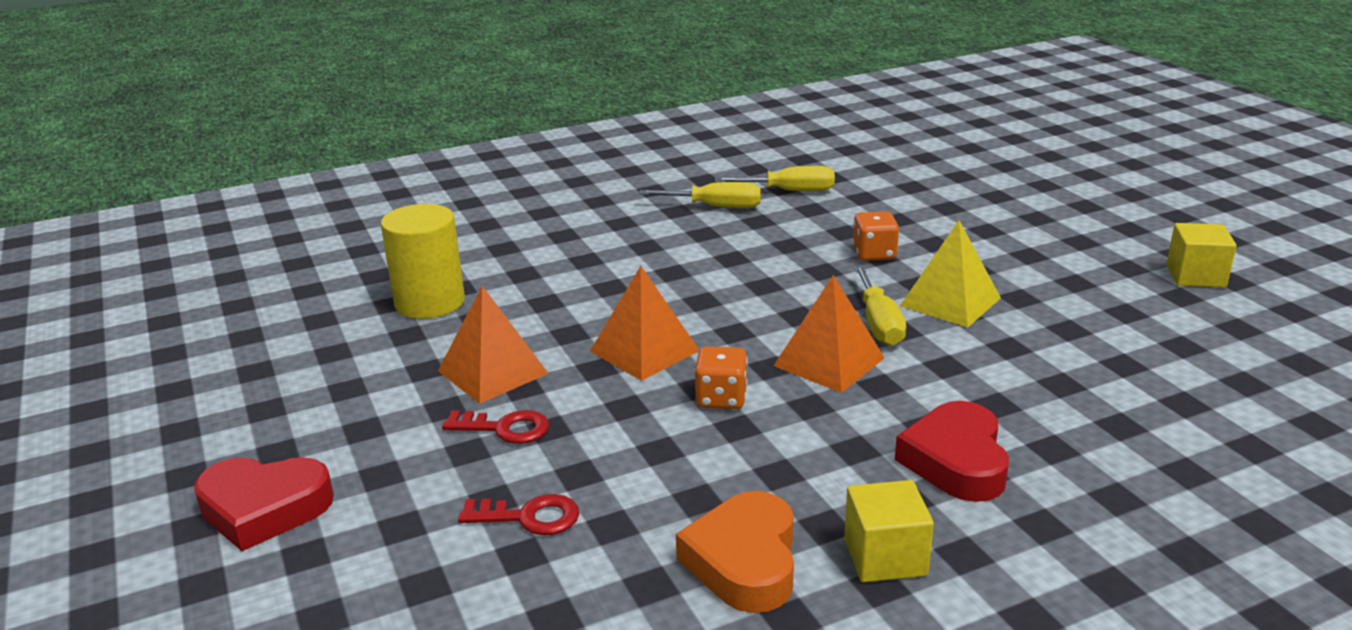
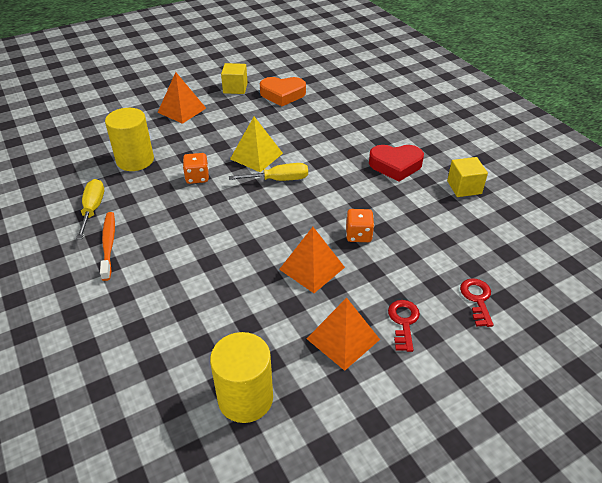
camera: 95 degrees left, 15 degrees up
red heart [194,457,334,551] -> none
yellow screwdriver [639,182,761,208] -> orange toothbrush [100,212,115,281]
orange heart [676,491,794,613] -> orange heart moved to [260,77,306,106]
orange pyramid [774,275,885,393] -> orange pyramid moved to [157,72,206,124]
none -> yellow cylinder [105,108,154,171]

